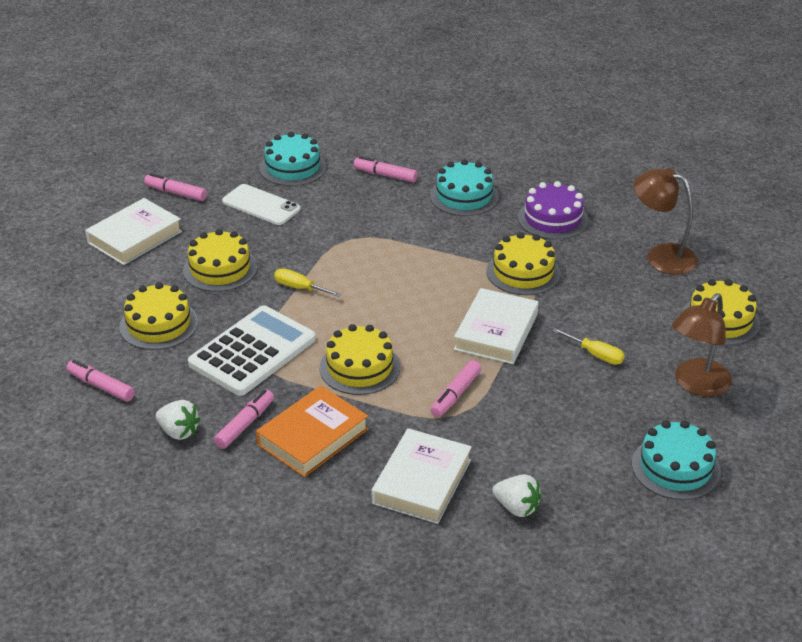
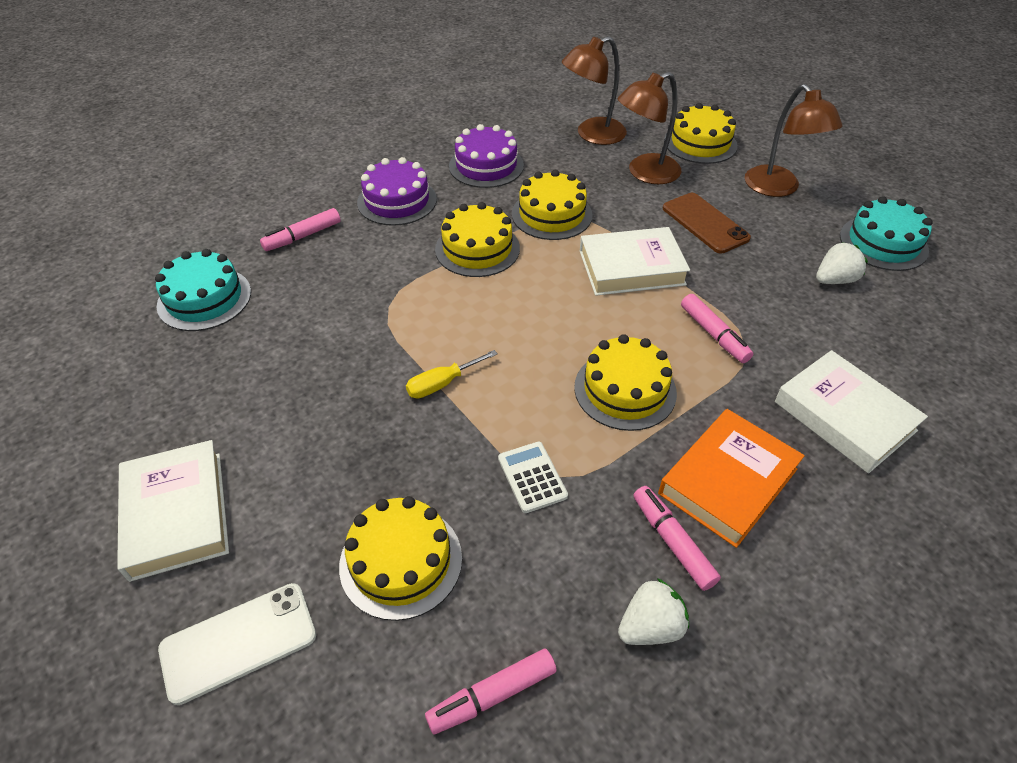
camera: 60 degrees left, 10 degrees up
pink marker [144,173,207,201] -> none
yellow cake [183,229,257,292] -> yellow cake moved to [435,202,520,277]
white calculator [188,305,316,396] -> white calculator [498,442,568,513], size x0.45
white phone [222,184,300,225] -> white phone moved to [158,583,316,705]
orange book [256,385,368,477] -> orange book turned 60 degrees clockwise [658,409,805,548]
turquoise cake [430,159,499,216] -> purple cake [357,157,437,226]
white book [454,288,539,364] -> white book turned 60 degrees counterclockwise [580,227,690,296]
white strawberry [493,474,541,517] -> white strawberry moved to [816,242,868,284]
yellow screwdriver [552,328,625,365] -> brown phone [663,193,751,253]
none -> brown lamp [618,72,681,184]

